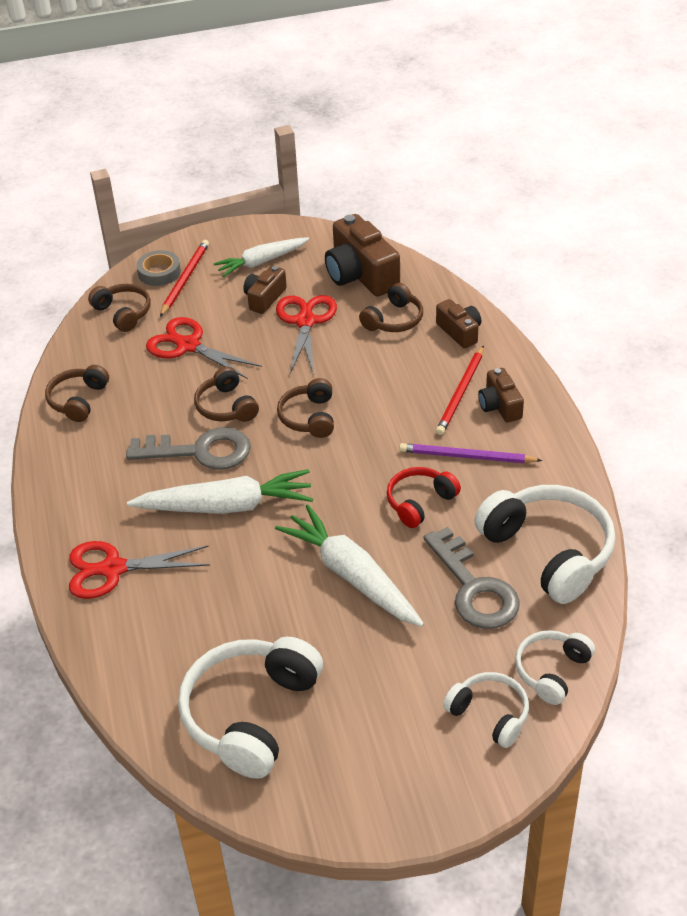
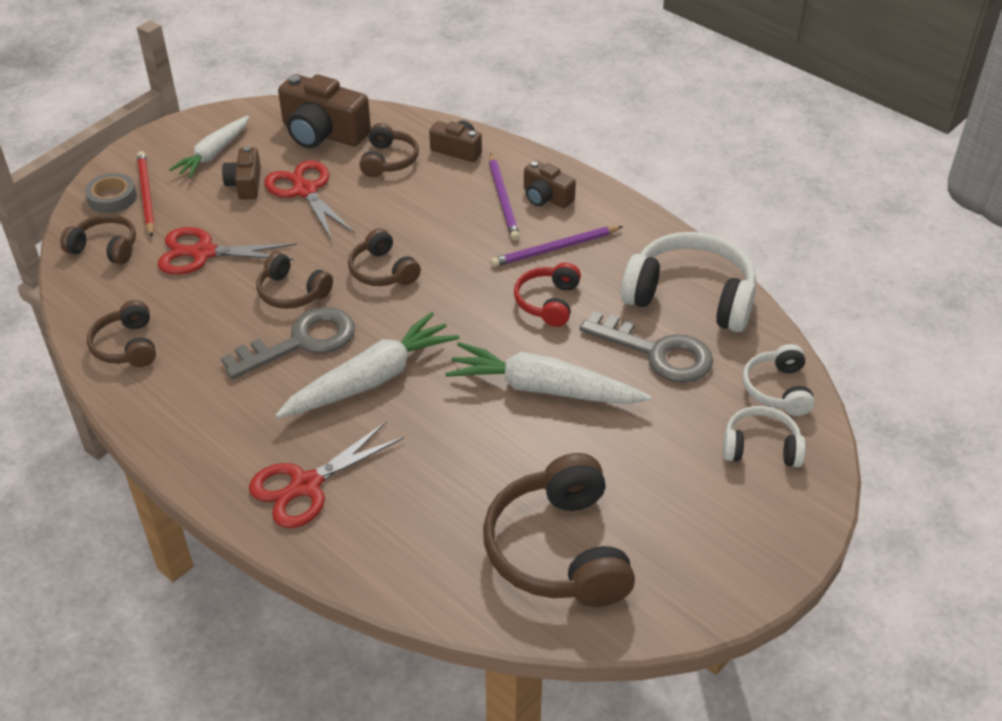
camera: 35 degrees left, 0 degrees up
white headphones [178,637,323,779] -> brown headphones [483,453,635,607]
red pencil [436,345,484,435] -> purple pencil [489,153,520,240]

